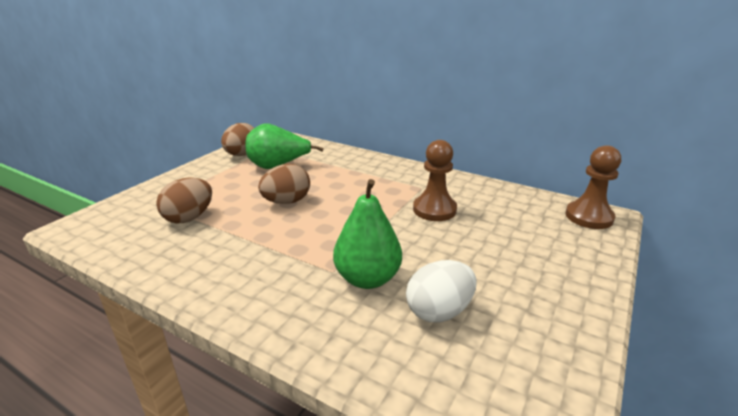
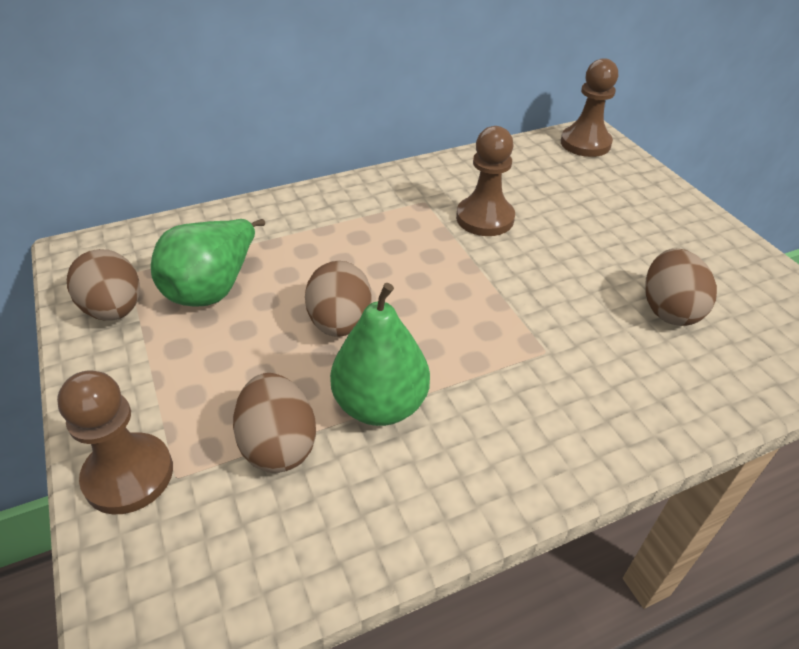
camera: 55 degrees left, 15 degrees up
green pear [333,179,402,289] -> green pear moved to [330,283,430,426]
white egg [406,260,477,322] -> brown egg [645,249,717,326]
none -> brown pawn [57,370,173,514]

